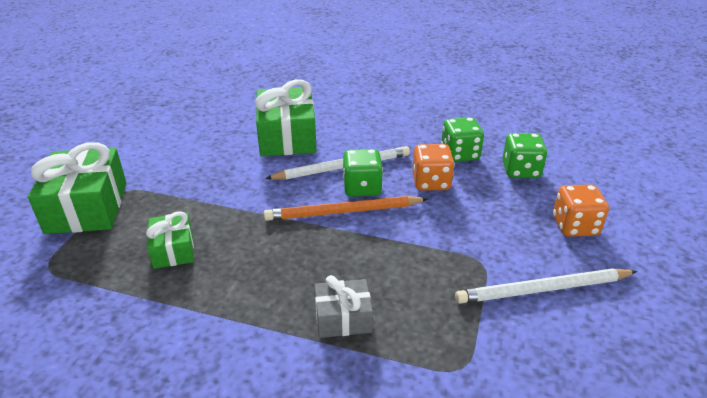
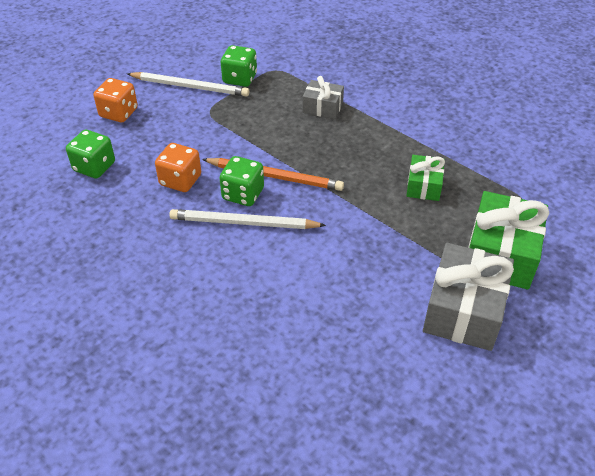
camera: 155 degrees left, 10 degrees up
green gift [255,79,317,156] -> none
green dice [441,117,484,162] -> green dice moved to [221,45,257,87]
none -> grey gift [423,243,514,351]

